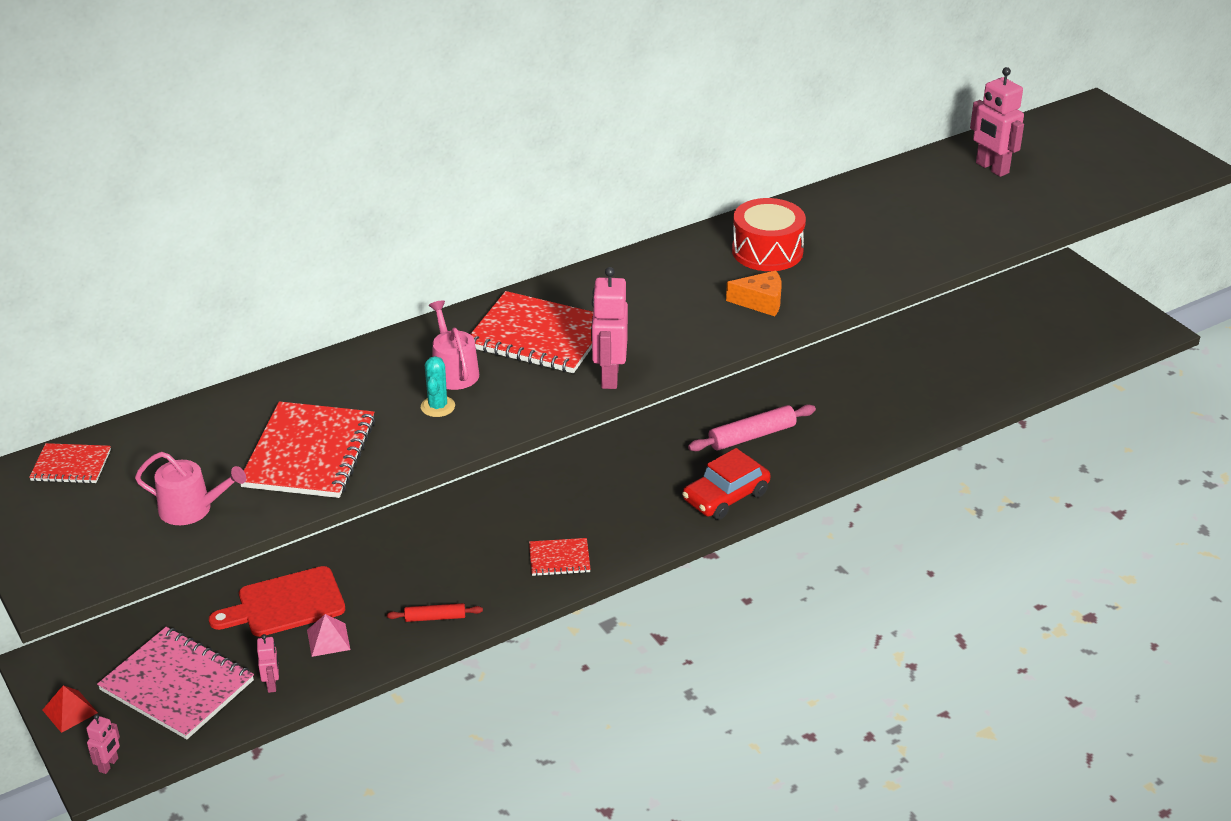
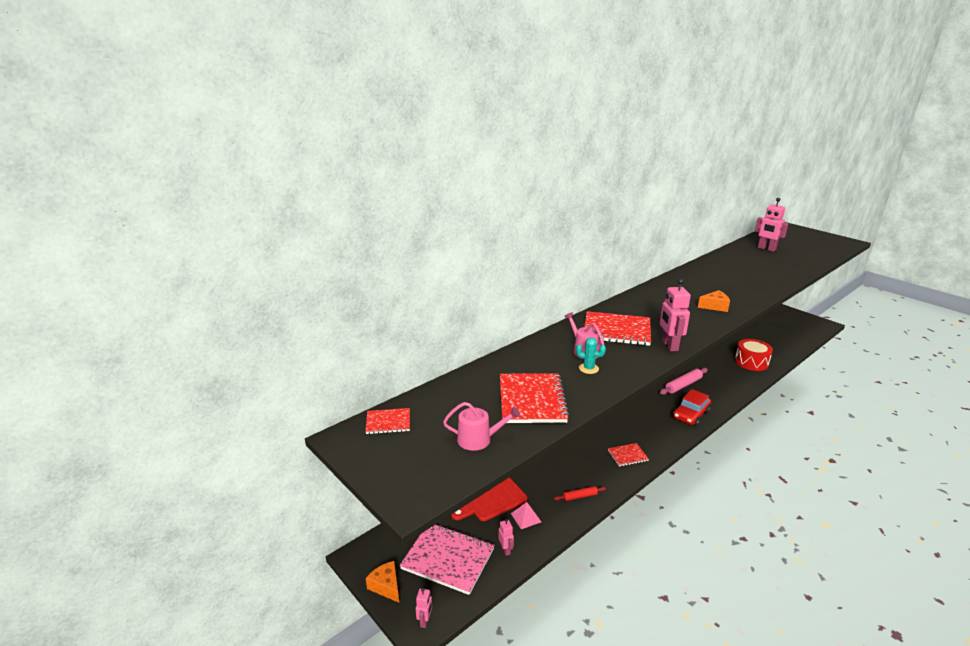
camera: 10 degrees left, 10 degrees down
red pyramid [43,685,98,733] -> orange cheese [366,561,399,603]
turquoise cactus [421,356,455,417] -> turquoise cactus turned 60 degrees counterclockwise [576,338,606,374]
red drum [732,198,806,271] -> red drum moved to [735,339,773,371]

